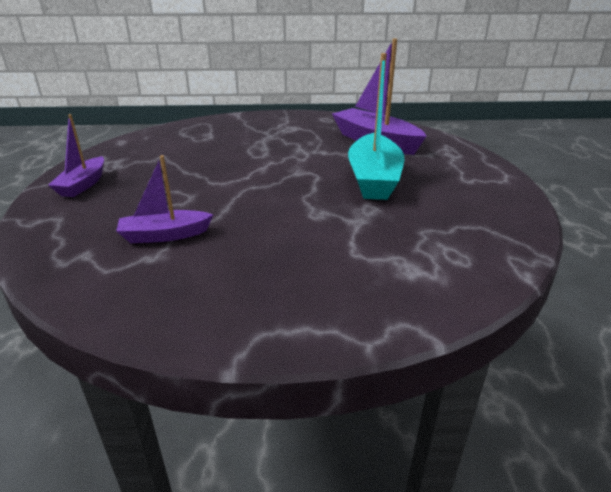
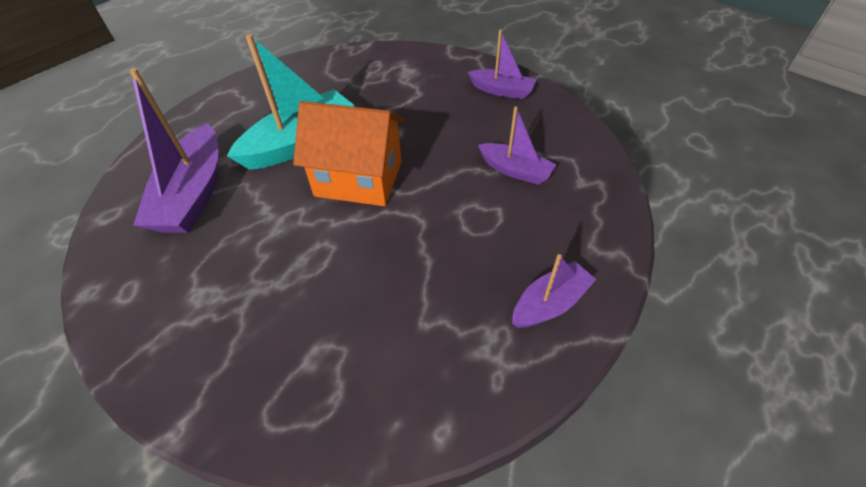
camera: 135 degrees left, 20 degrees up
none -> orange house [293,101,404,206]
none -> purple boat [468,29,536,99]

